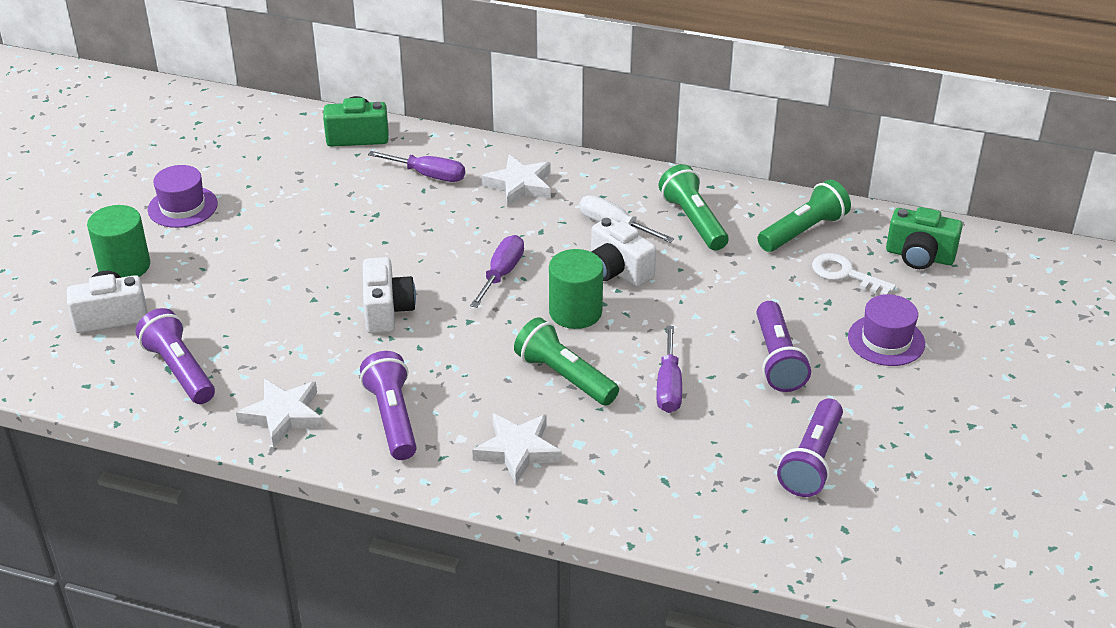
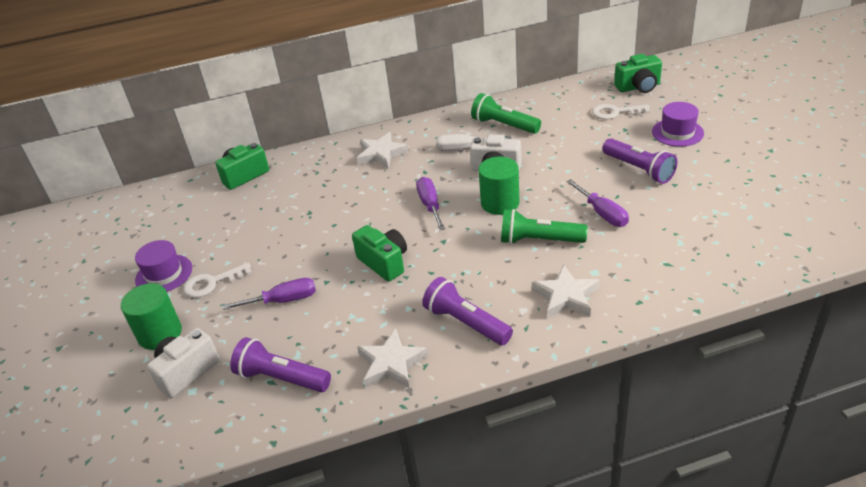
camera: 30 degrees left, 0 degrees up
white camera [363,257,416,334] -> green camera [352,225,407,282]
purple screwdriver [368,151,465,182] -> purple screwdriver moved to [222,278,316,310]
green flashlight [758,180,851,252] -> none
purple flashlight [777,399,843,497] -> none
none -> white key [183,263,252,298]

